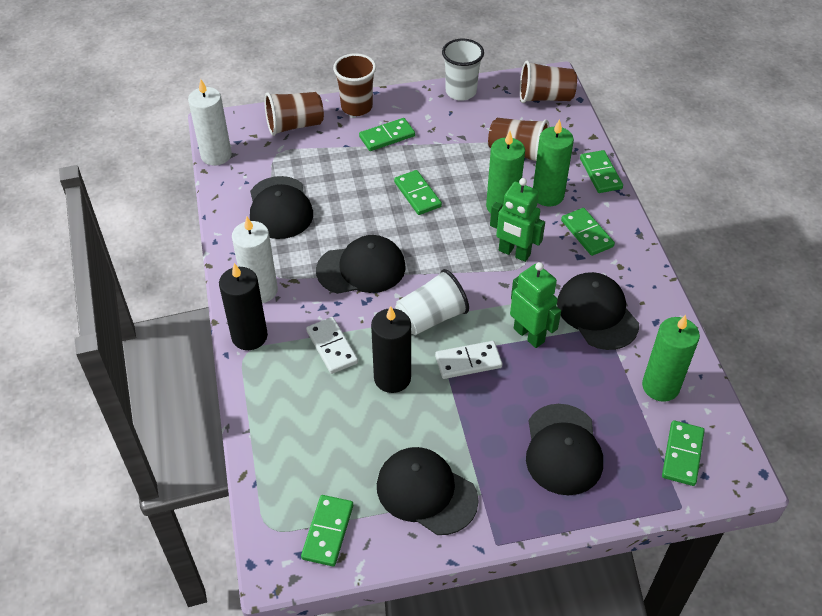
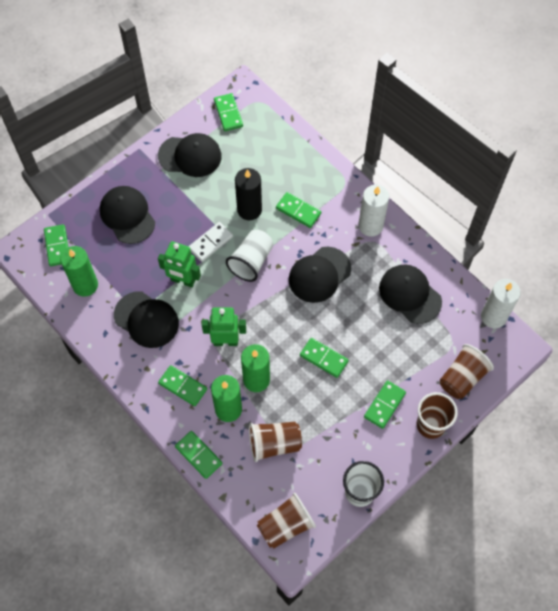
camera: 150 degrees right, 15 degrees up
black candle [219,263,268,350] -> none
white domino [306,317,358,374] -> green domino [276,192,321,228]

